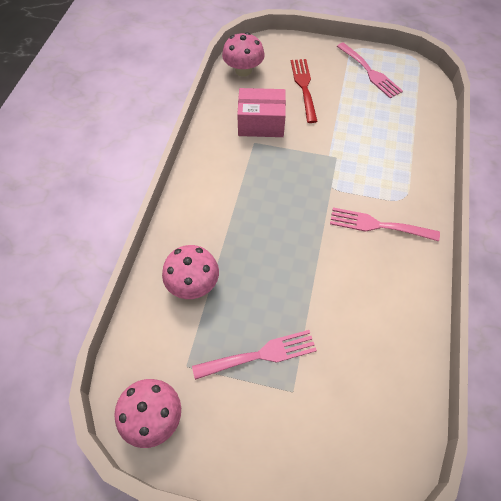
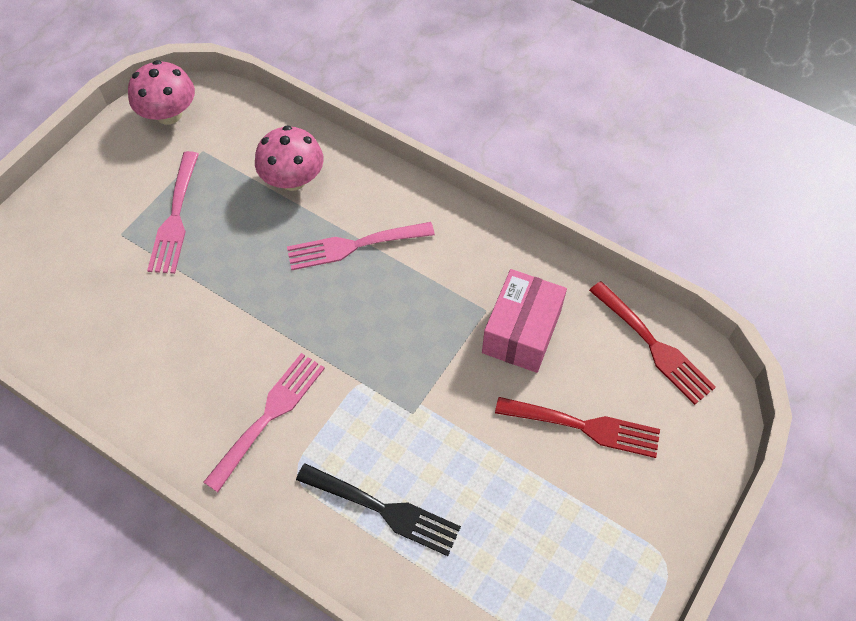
camera: 110 degrees right, 0 degrees up
pink mushroom [222,32,265,77] -> red fork [589,281,716,405]
pink fork [337,42,403,98] -> pink fork moved to [287,222,435,270]
none -> black fork [296,463,461,556]

